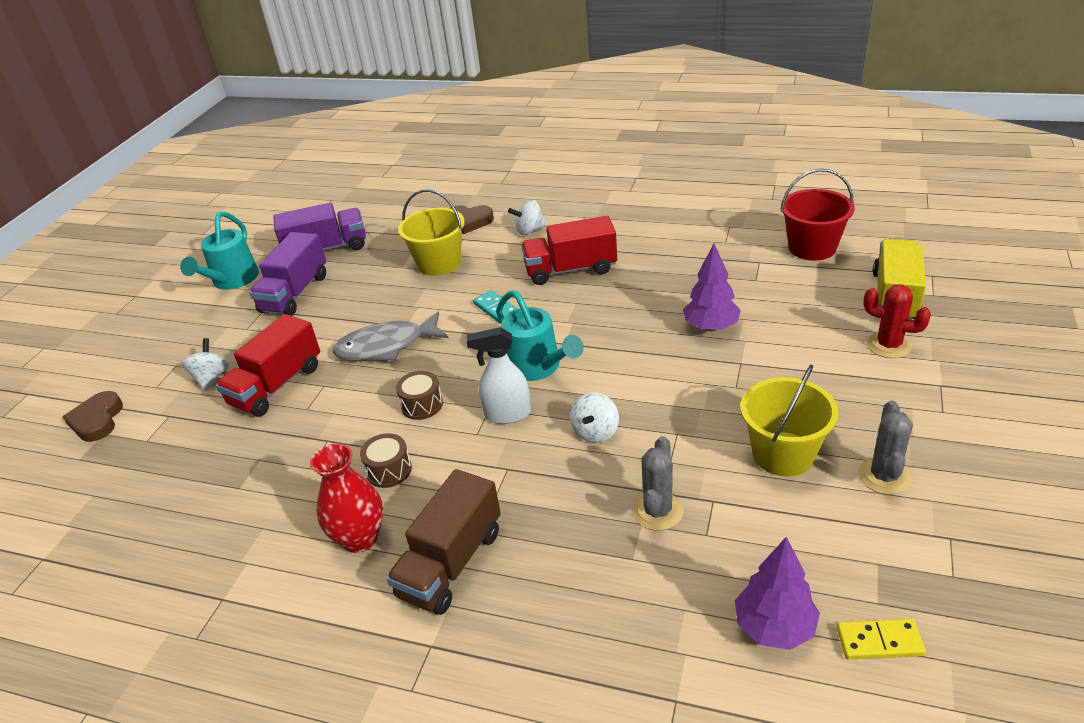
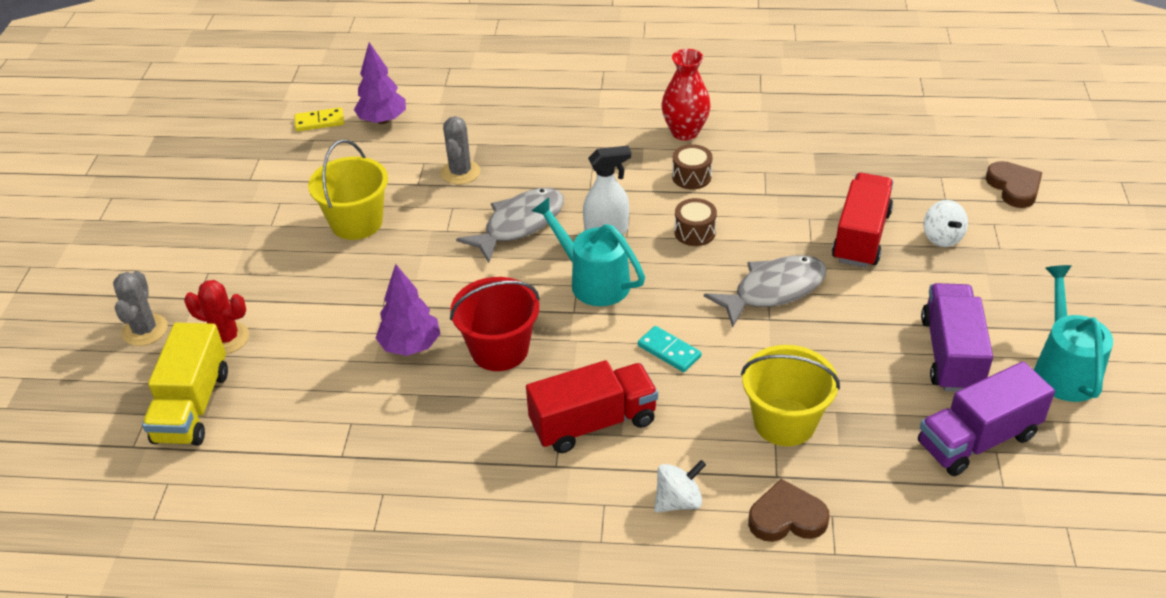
camera: 165 degrees right, 5 degrees up
brown truck [386,469,501,615] -> none
white spinning top [570,392,619,443] -> grey fish [456,188,564,263]
red bucket [781,169,855,261] -> red bucket moved to [450,277,540,371]
grey cactus [858,401,913,495] -> grey cactus moved to [113,271,168,346]

